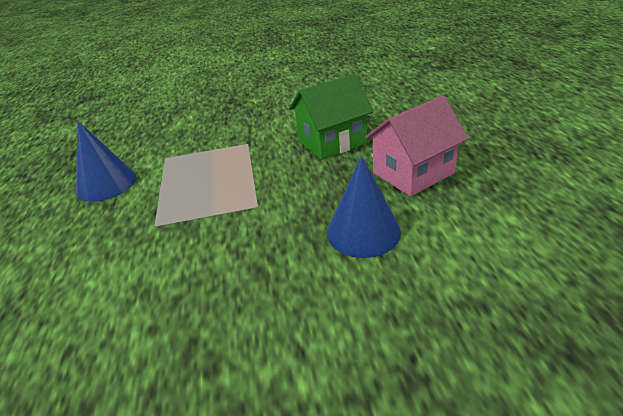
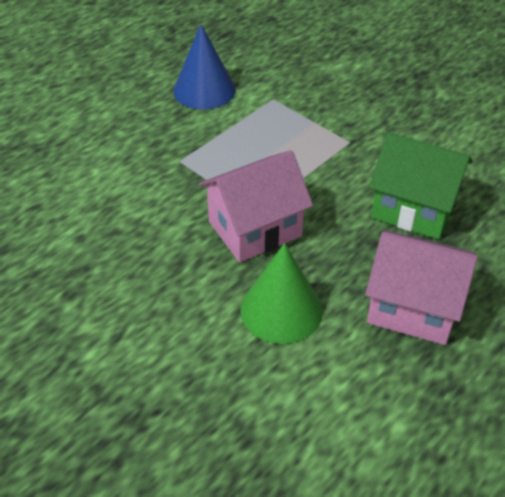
camera: 50 degrees right, 10 degrees up
blue cone [327,156,401,258] -> green cone [240,243,323,344]
none -> pink house [199,150,313,262]

